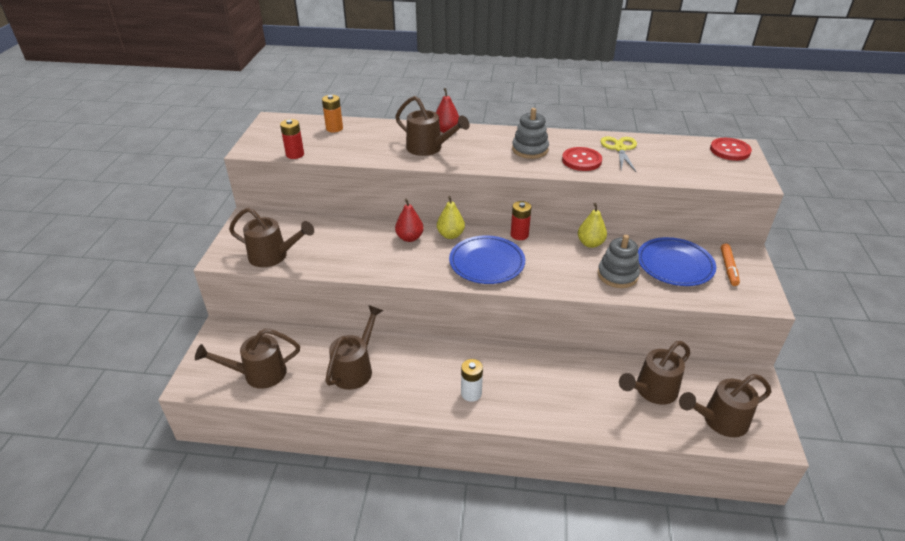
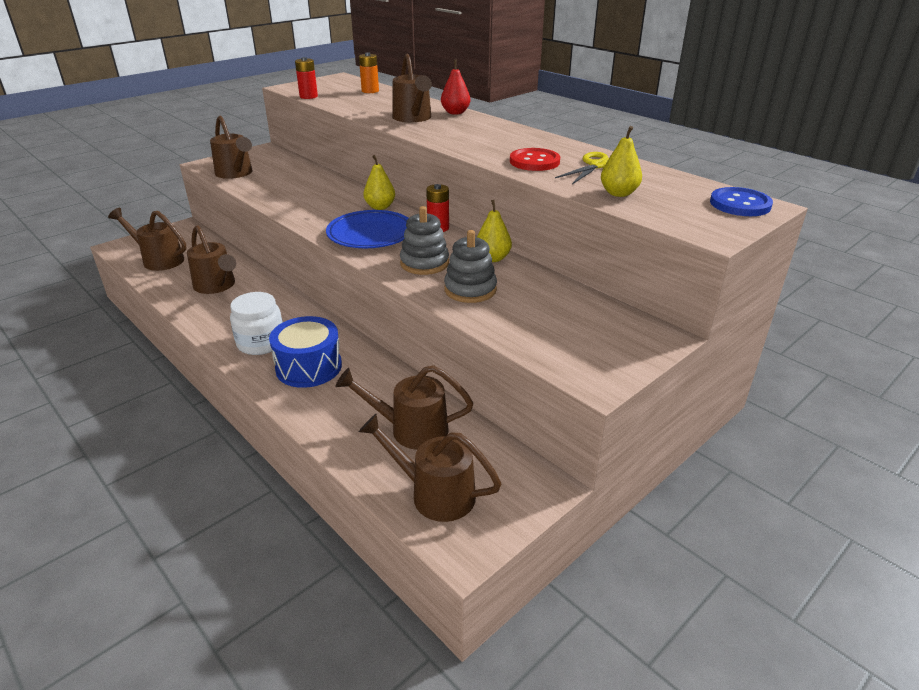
camera: 40 degrees right, 5 degrees down
brown watering can [325,305,383,390] -> brown watering can turned 75 degrees clockwise [187,225,236,294]
red pear [395,198,424,242] -> none
white battery [461,359,483,402] -> white jar [230,292,283,355]
grey stacking toy [512,108,549,159] -> grey stacking toy moved to [400,206,449,275]
blue plate [638,237,716,286] -> none
red button [710,138,752,161] -> blue button [710,187,773,216]
orange marker [721,244,740,286] -> none
none -> blue drum [269,316,342,388]
none -> yellow pear [601,126,642,197]

